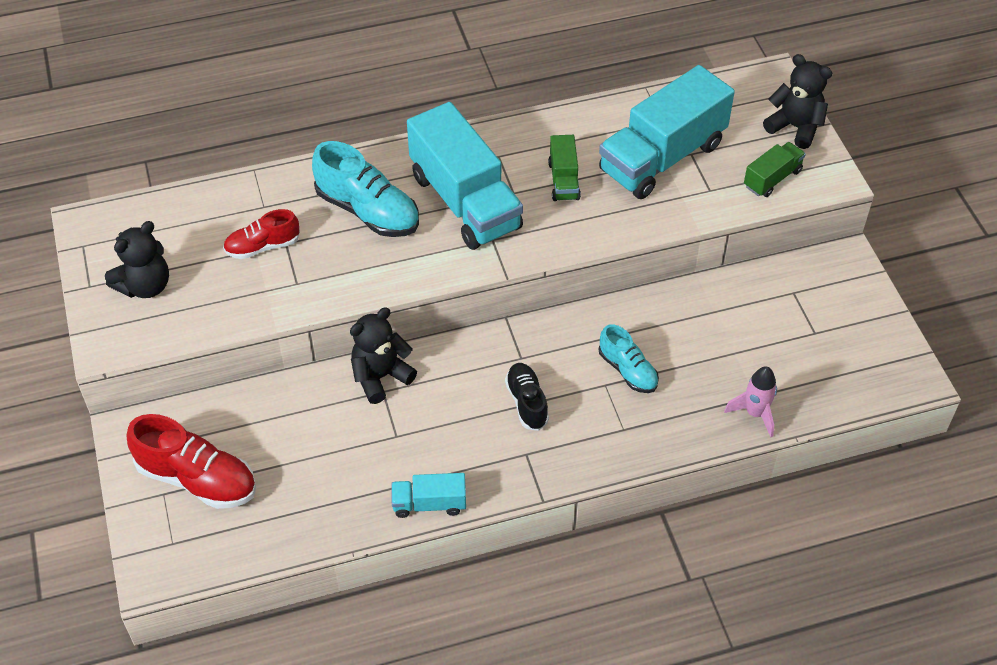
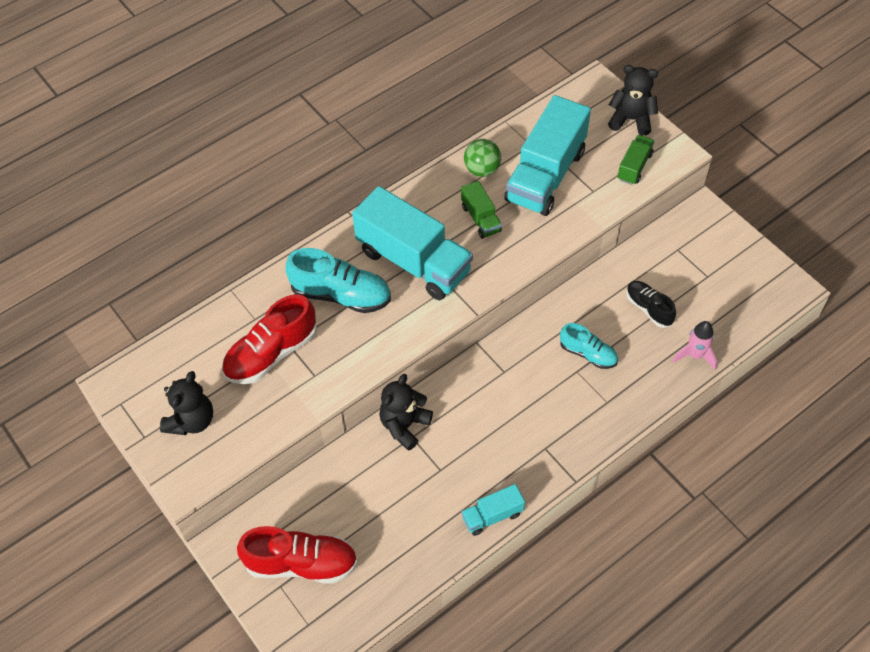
camera: 20 degrees left, 5 degrees up
red shoe [223,209,300,259] -> red shoe [222,294,317,384], size x1.65
black shoe [505,363,549,431] -> black shoe moved to [626,281,676,328]
none -> green ball [464,139,501,177]

